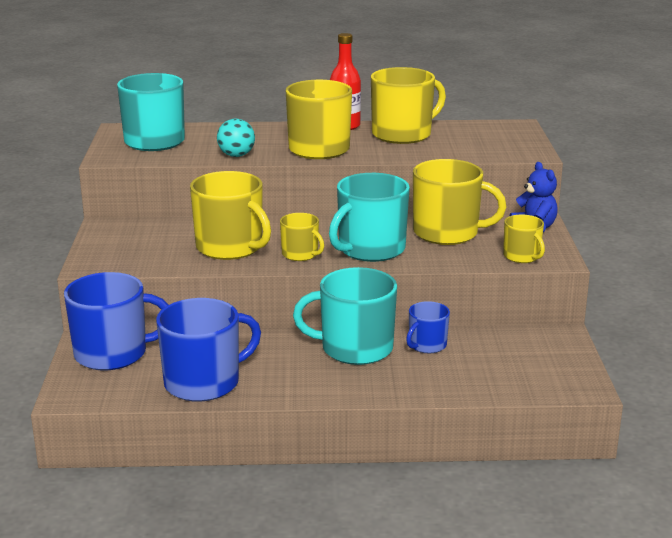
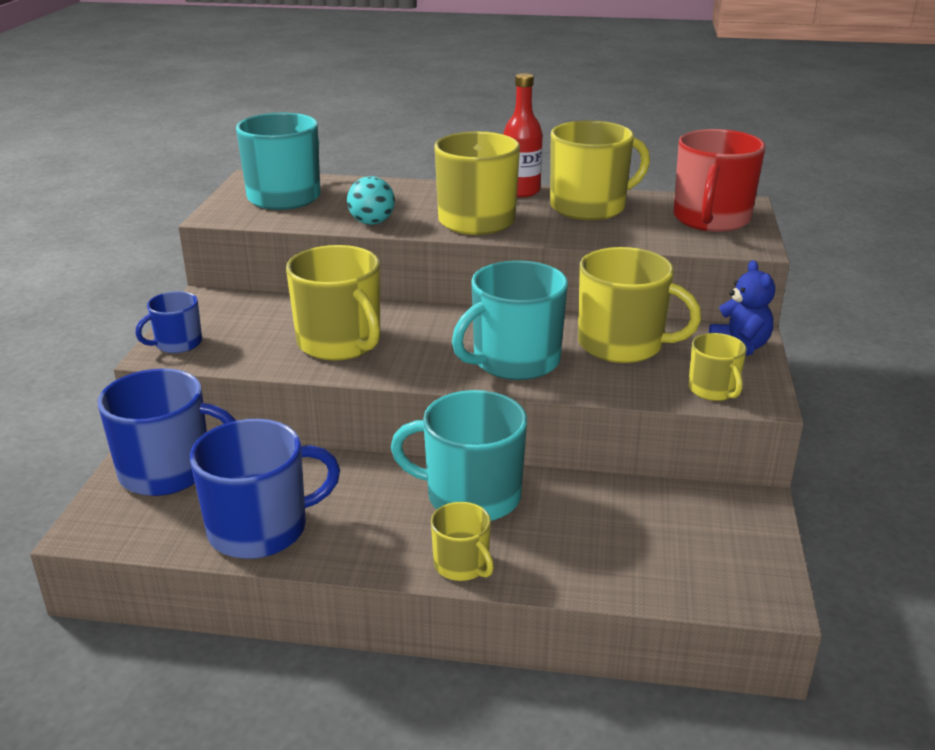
camera: 10 degrees right, 5 degrees up
yellow mug [280,213,324,261] -> yellow mug moved to [431,502,494,581]
blue mug [406,301,450,353] -> blue mug moved to [136,291,202,353]
none -> red mug [673,129,765,232]

